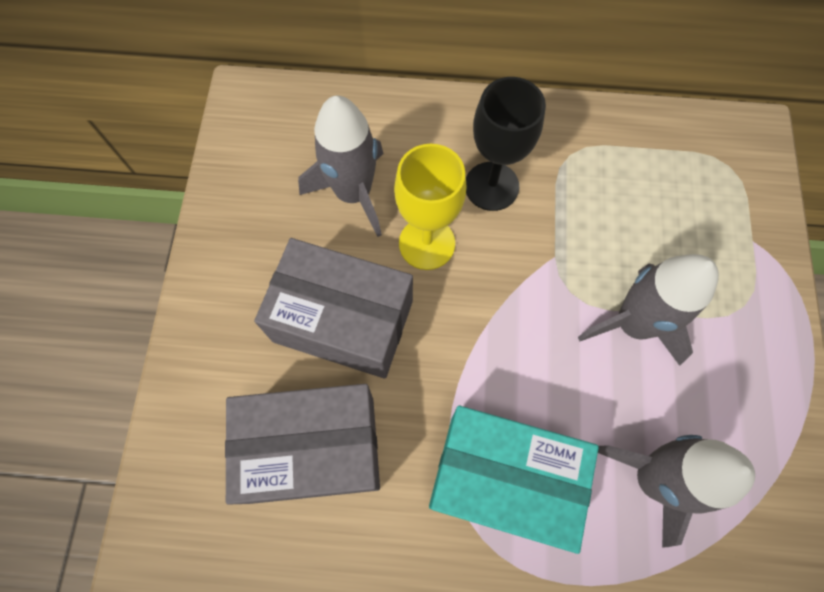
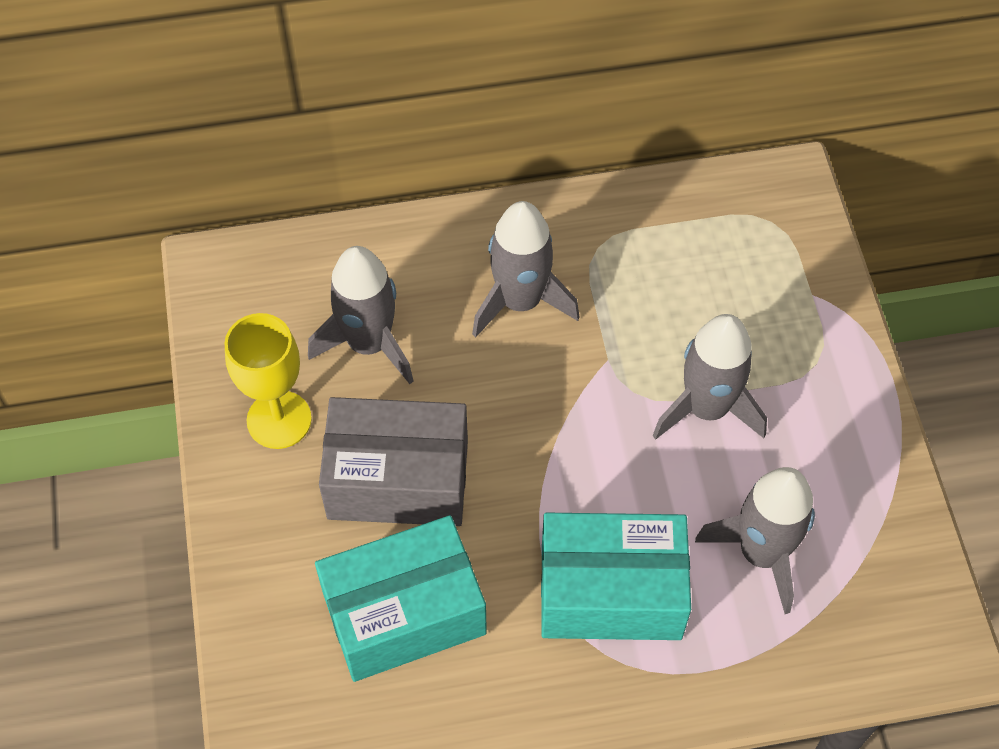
camera: 15 degrees left, 10 degrees down
grey box [225,384,380,505] -> turquoise box [315,515,487,682]
yellow goblet [394,144,466,270] -> yellow goblet moved to [225,313,312,449]
black goblet [466,77,546,211] -> grey rocket [472,201,580,338]

